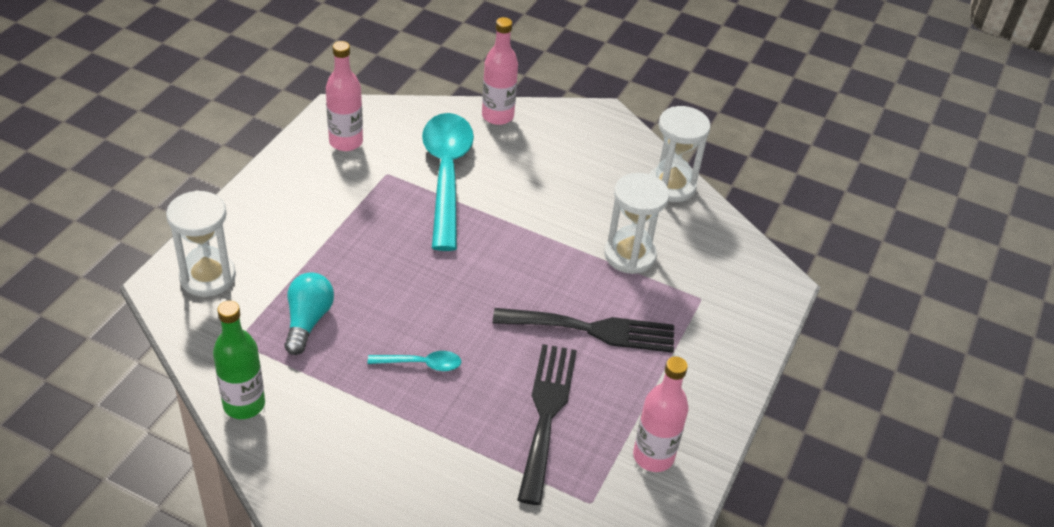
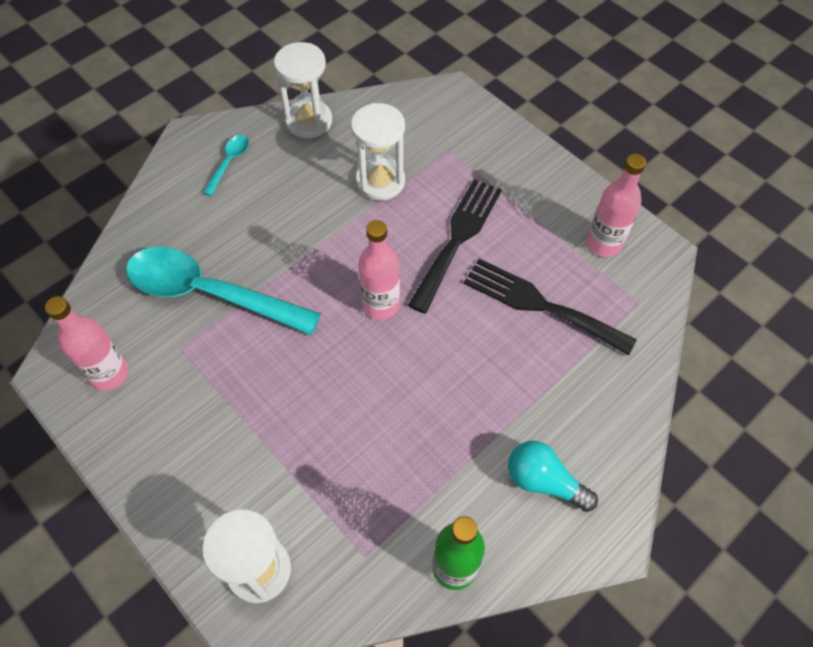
camera: 65 degrees left, 15 degrees up
turquoise light bulb [284,272,334,355] -> turquoise light bulb moved to [508,441,598,512]
turquoise spoon [368,351,461,371] -> turquoise spoon moved to [203,135,249,196]
pink bottle [482,17,518,125] -> pink bottle moved to [358,220,400,320]

